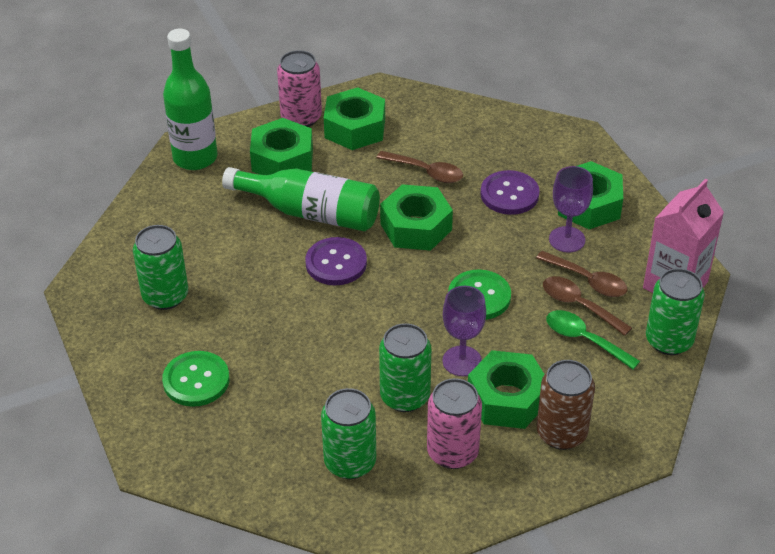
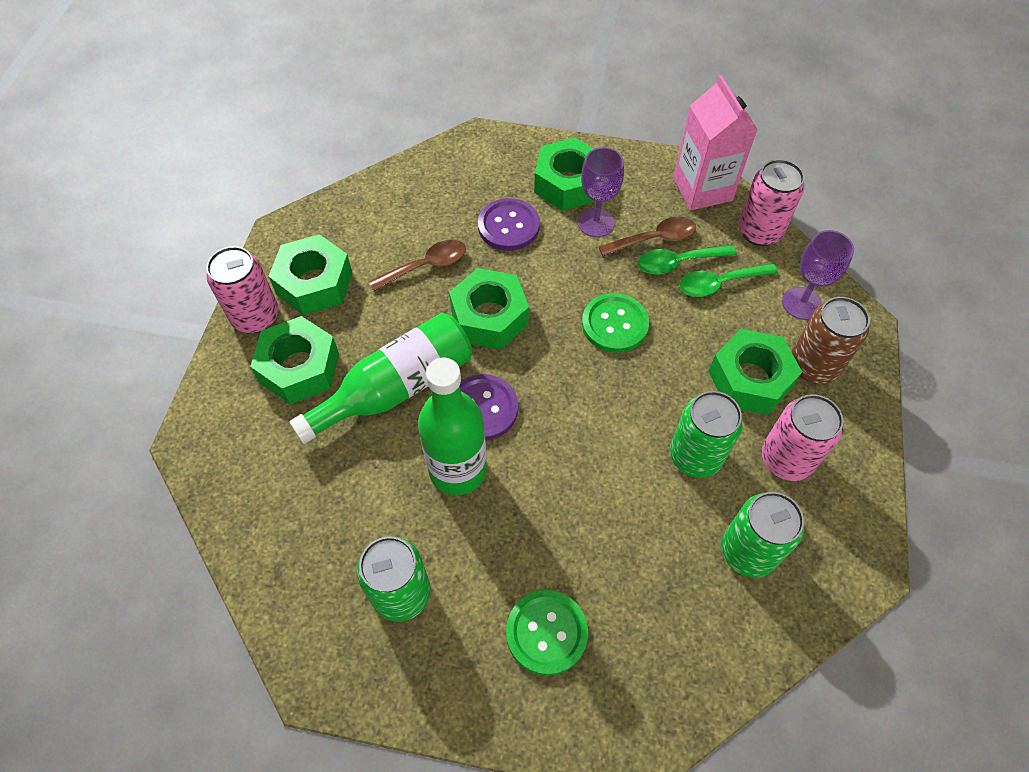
camera: 55 degrees left, 15 degrees up
green bottle [163,28,217,170] -> green bottle moved to [418,358,487,495]
purple goblet [442,286,486,376] -> purple goblet moved to [782,230,854,320]
brown spoon [543,276,632,336] -> green spoon [638,245,737,275]
green can [646,268,705,355] -> pink can [738,159,805,246]

